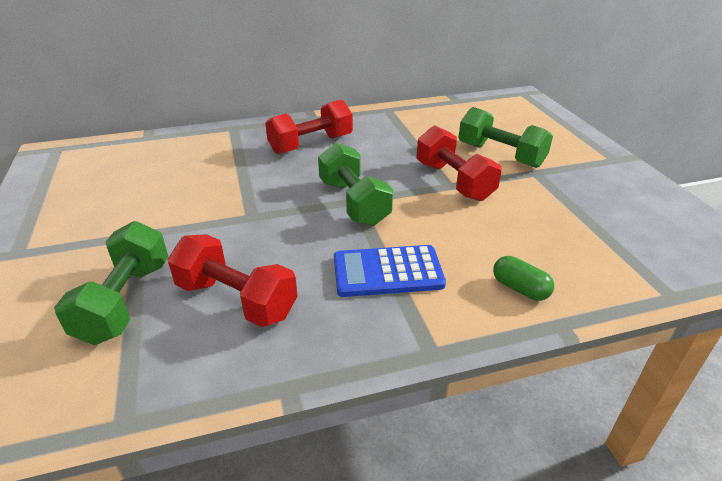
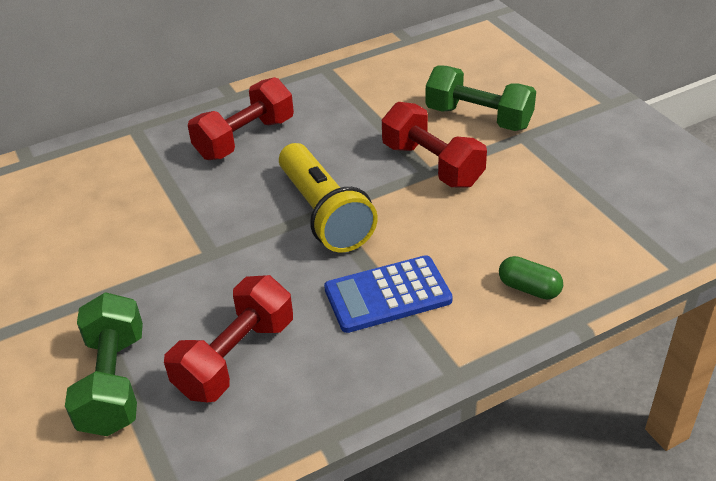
camera: 10 degrees left, 5 degrees up
red dumbbell [167,234,297,327] -> red dumbbell turned 75 degrees counterclockwise [164,275,293,402]
green dumbbell [318,142,393,226] -> yellow flashlight [279,143,378,253]

